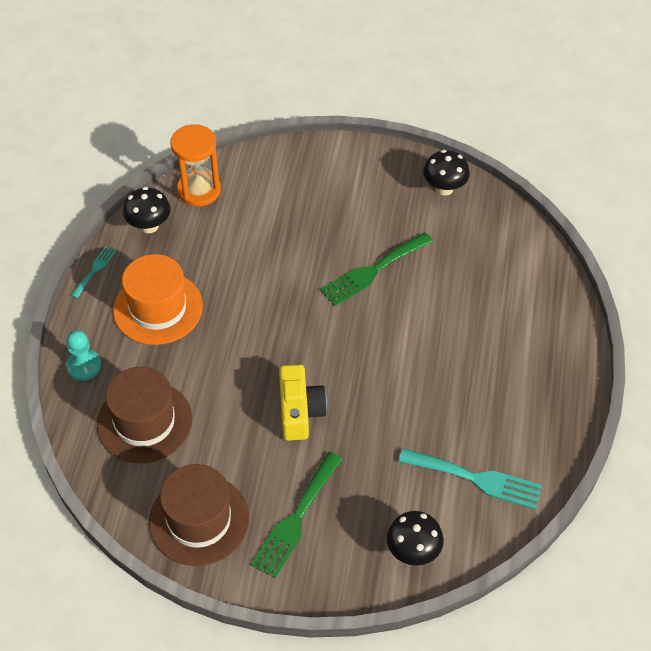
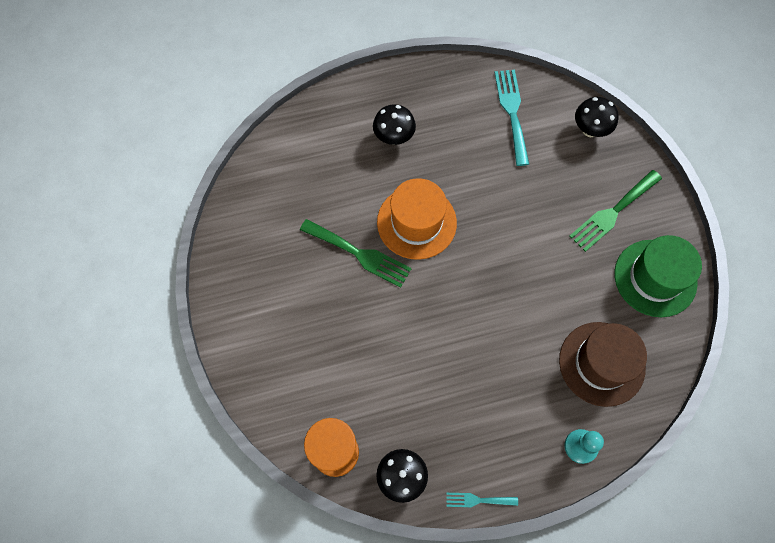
camera: 115 degrees left, 15 degrees up
orange hat [113,254,203,345] -> orange hat moved to [377,178,457,260]
brown hat [149,464,249,566] -> green hat [614,235,702,317]
green fork [251,452,343,578] -> green fork turned 135 degrees clockwise [569,170,662,252]
yellow camera [279,365,327,441] -> none
black mushroom [423,150,470,196] -> black mushroom moved to [373,104,416,145]

